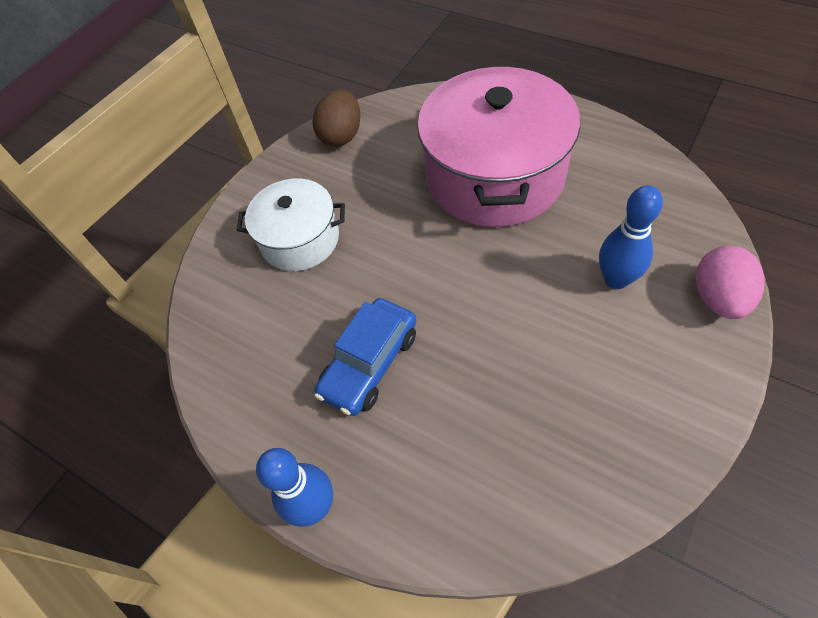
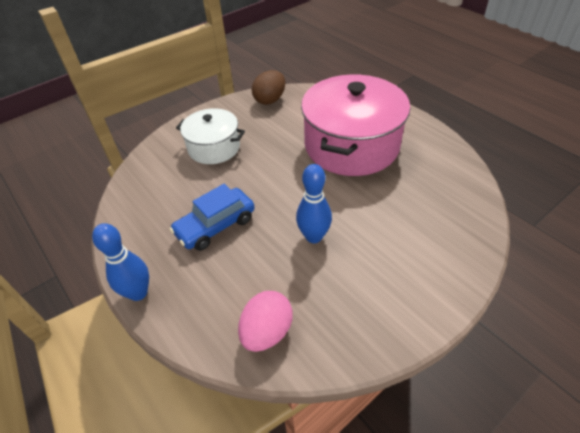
camera: 15 degrees right, 10 degrees down
blue bowling pin [599,185,663,289] -> blue bowling pin moved to [296,164,332,243]
pink egg [696,246,765,319] -> pink egg moved to [238,291,293,352]

